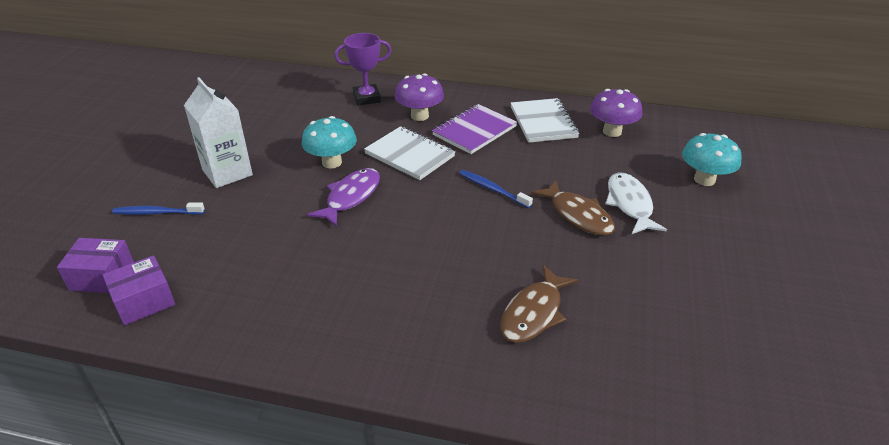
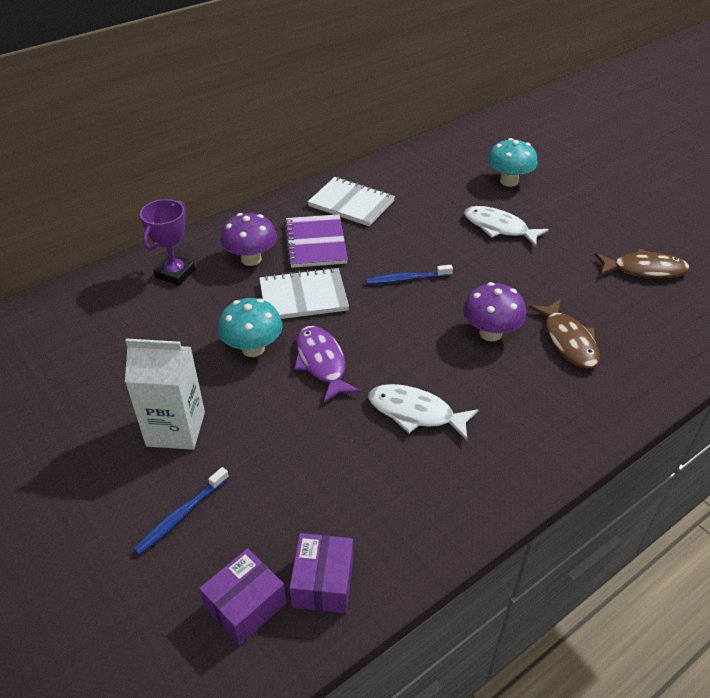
camera: 50 degrees left, 5 degrees up
brown fish [531,180,615,236] -> brown fish moved to [595,249,690,278]
purple mushroom [590,89,642,137] -> purple mushroom moved to [463,282,526,341]
none -> white fish [368,384,478,441]

